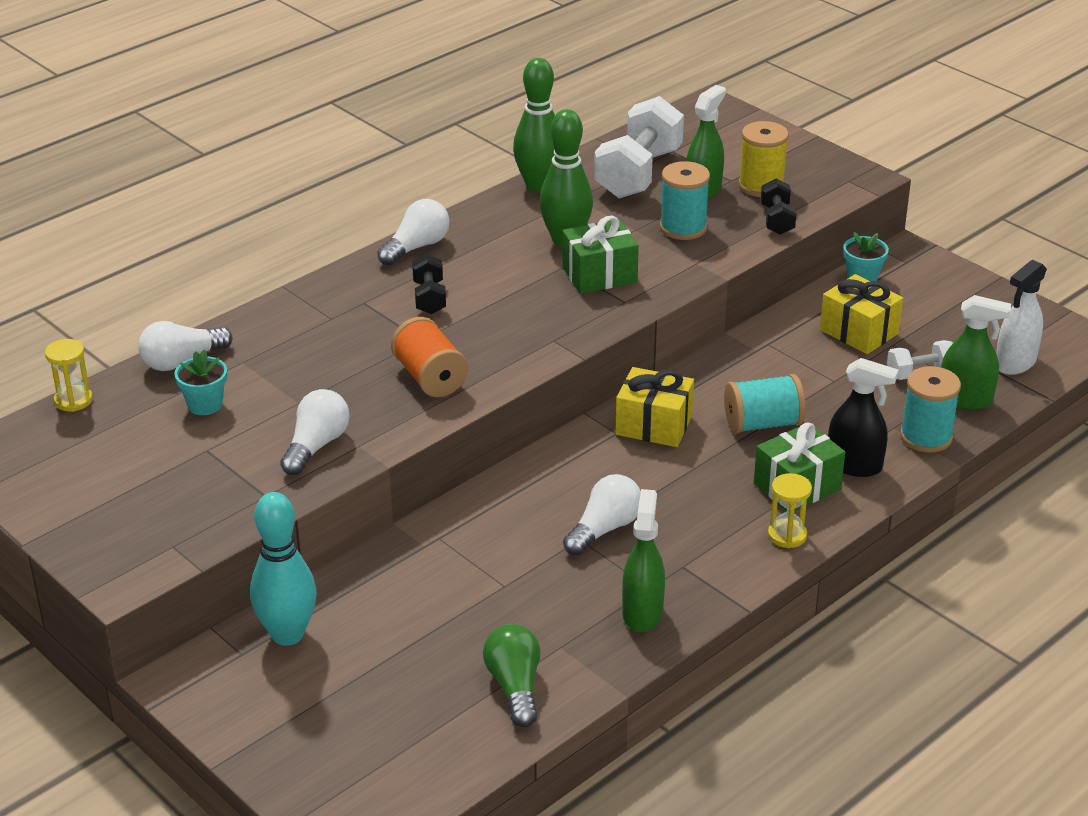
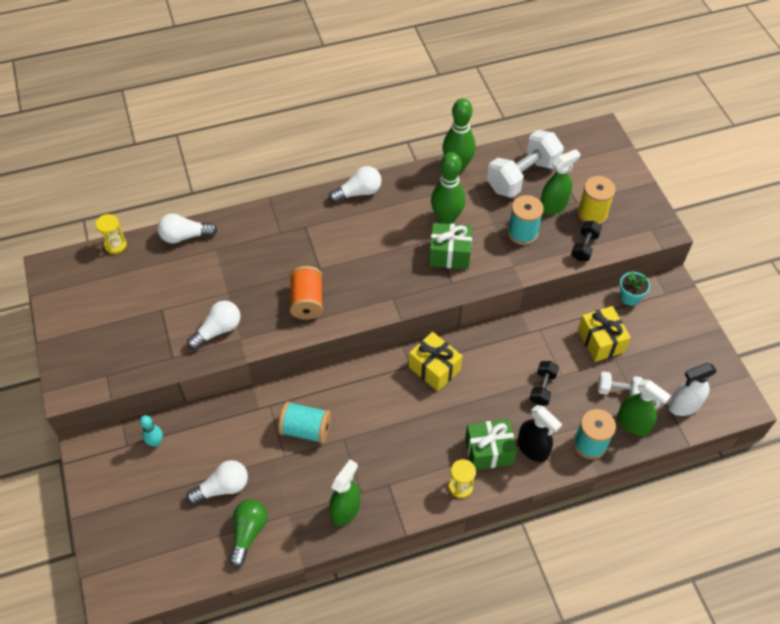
camera: 25 degrees right, 20 degrees up
turquoise flower pot [174,349,227,415] -> none
turquoise bowling pin [250,492,317,646] -> turquoise bowling pin [140,415,163,447], size x0.53
black dumbbell [412,254,446,314] -> black dumbbell moved to [529,361,559,406]
white light bulb [563,474,641,556] -> white light bulb moved to [186,460,248,504]
turquoise spool [724,374,806,434] -> turquoise spool moved to [278,401,331,444]

